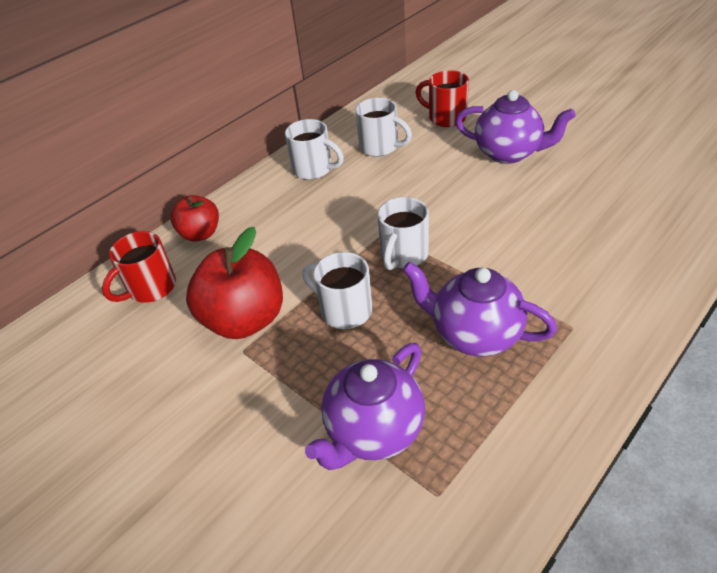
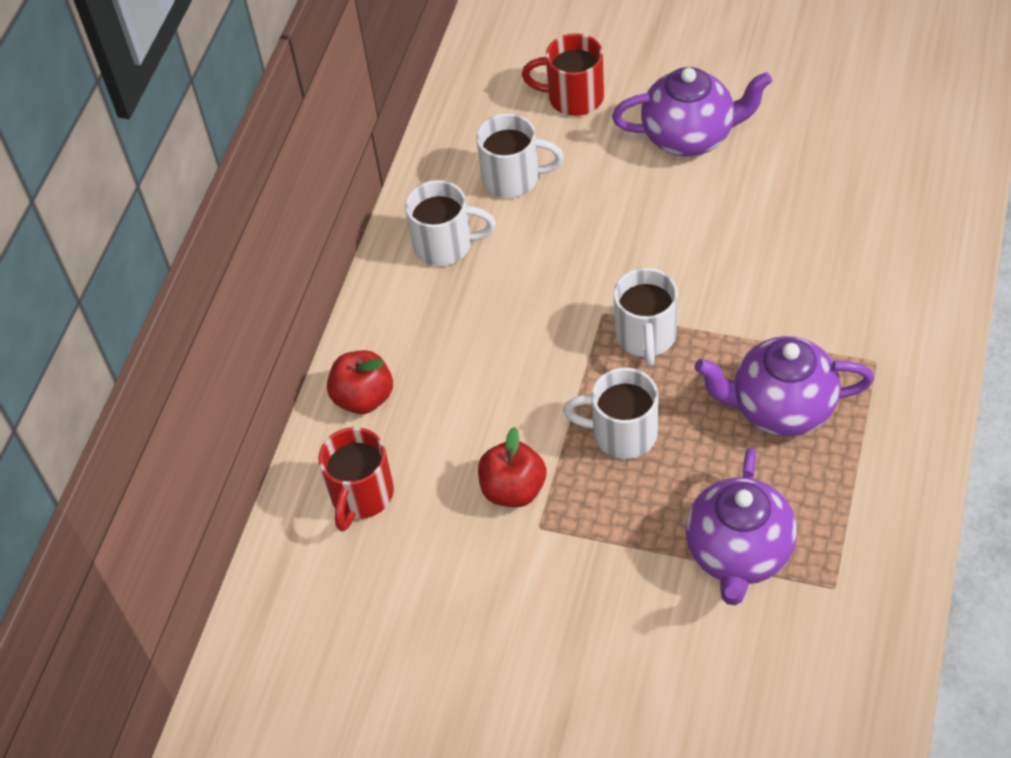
camera: 25 degrees left, 10 degrees up
red apple [186,227,283,339] -> red apple [478,427,547,507], size x0.59

